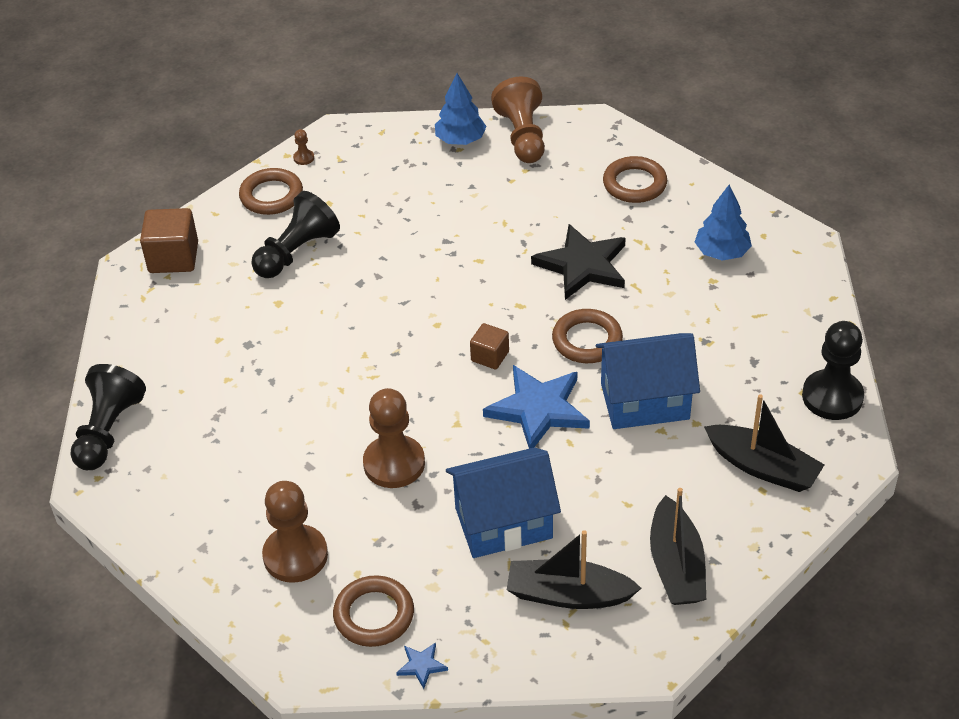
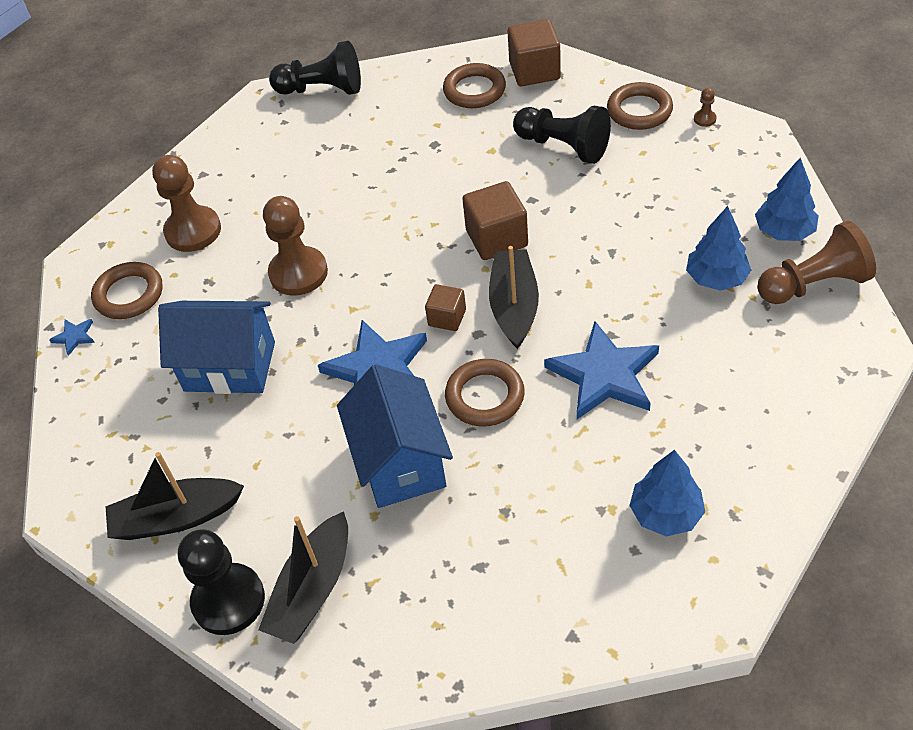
camera: 85 degrees right, 5 degrees up
blue house [446,448,561,558] -> blue house turned 60 degrees counterclockwise [158,301,275,394]
black boat [507,530,641,609] -> black boat moved to [489,246,539,349]
black star [531,224,626,300] -> blue star [544,321,659,419]
brown ring [603,156,667,203] -> brown ring moved to [443,63,506,108]
black pawn [802,321,864,420] -> black pawn moved to [178,529,265,635]
none -> brown cube [462,181,528,260]
none -> blue tree [686,206,751,291]

